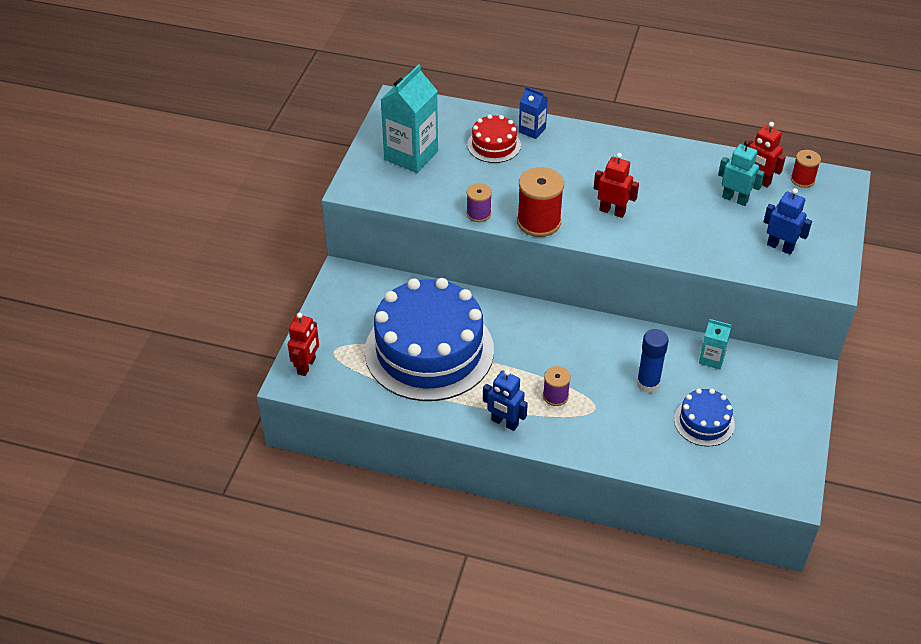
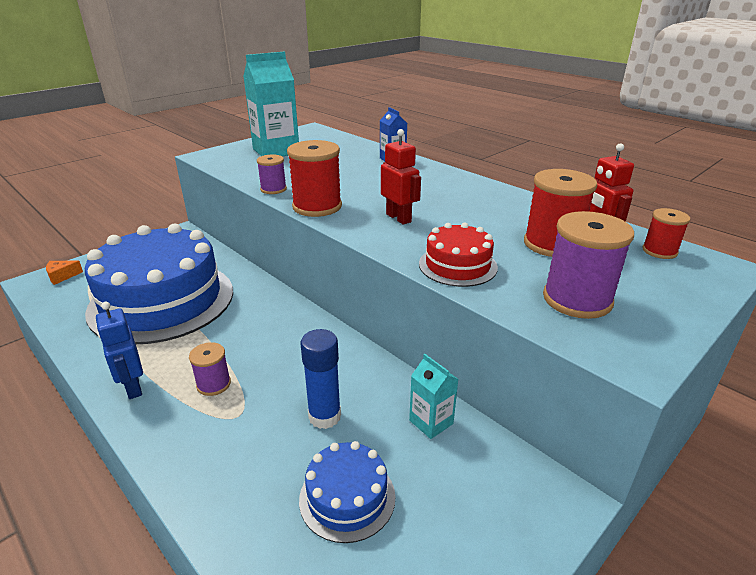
camera: 30 degrees right, 15 degrees down
red robot [288,313,319,376] -> orange cheese [46,261,83,285]
red cake [467,114,521,163] -> red cake moved to [419,223,498,287]
turquoise robot [718,140,765,206] -> red spool [524,169,597,257]
blue robot [763,188,812,254] -> purple spool [543,211,634,319]

